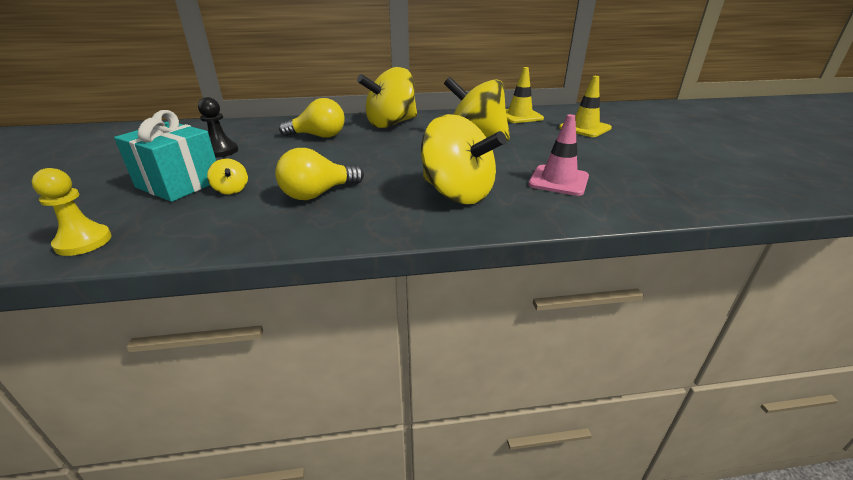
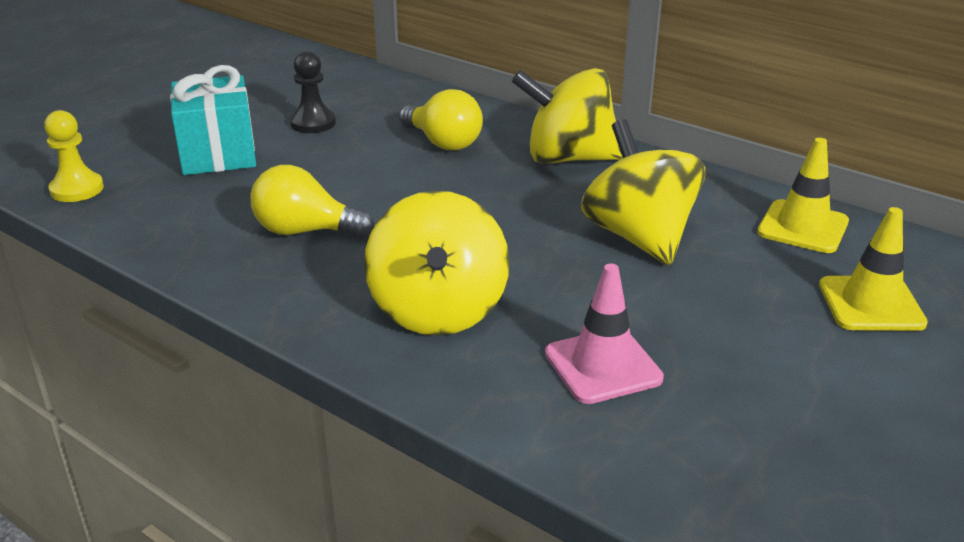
camera: 45 degrees right, 0 degrees up
yellow spinning top [207,158,248,195] -> none

